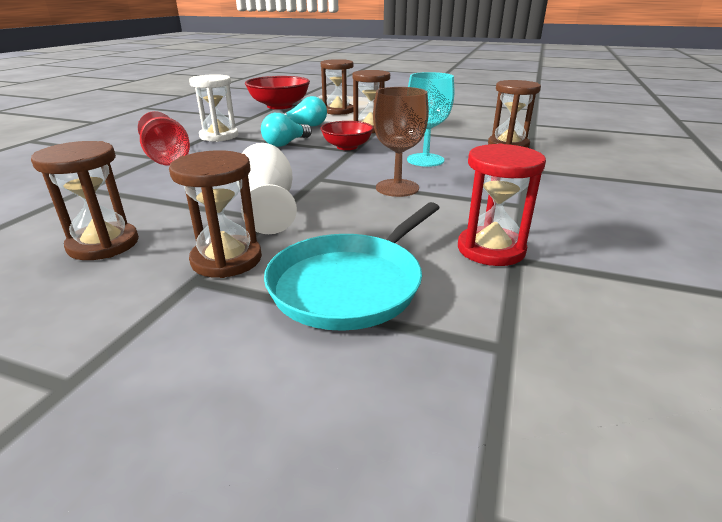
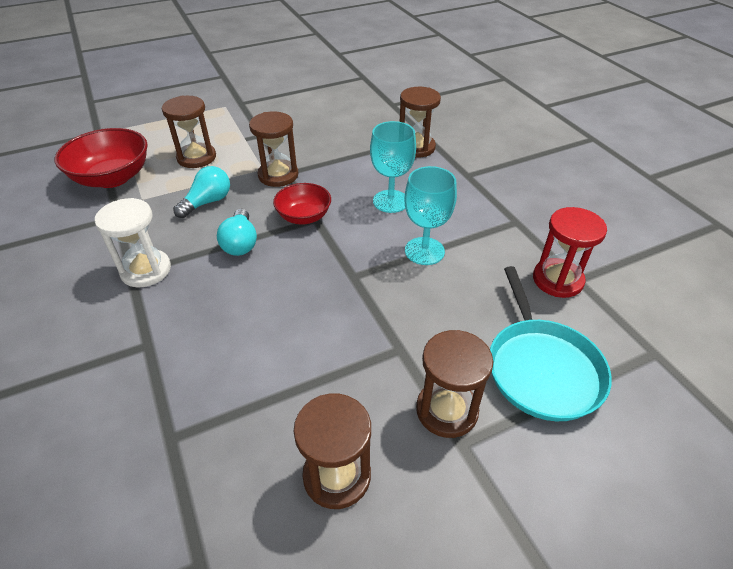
camera: 45 degrees left, 15 degrees up
red goblet [138,111,190,166] -> none
white goblet [241,143,297,234] -> none
brown goblet [373,87,429,197] -> turquoise goblet [405,166,457,265]

